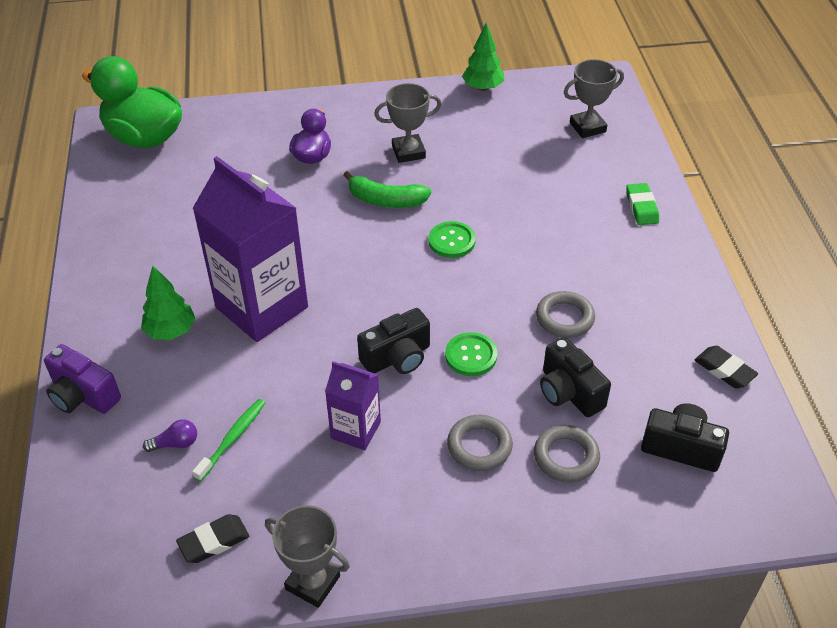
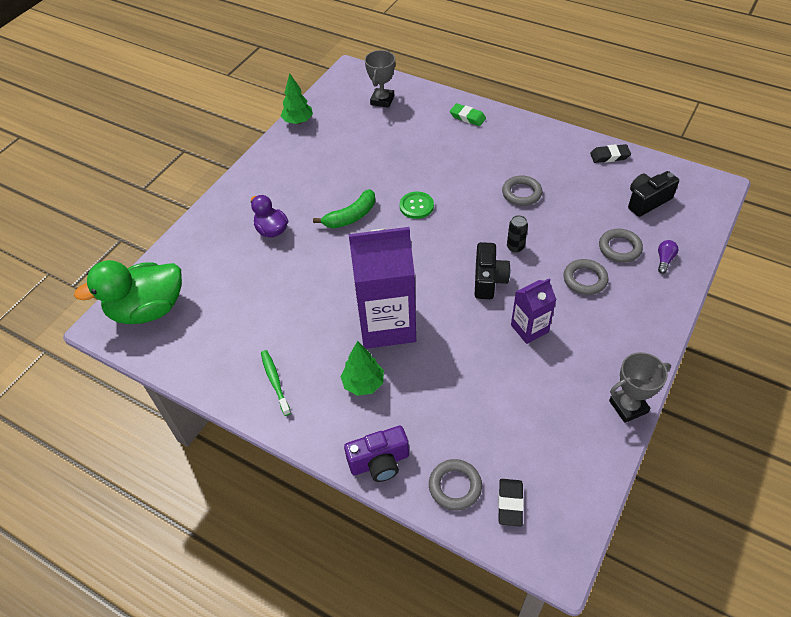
camera: 50 degrees left, 5 degrees up
purple light bulb [143,419,197,452] -> purple light bulb moved to [658,240,678,274]
black eraser [176,514,249,563] -> black eraser moved to [498,479,524,526]
green toothbrush [192,399,265,482] -> green toothbrush moved to [261,350,291,416]
grey trophy [374,83,442,163] -> none
green button [445,332,497,376] -> black can [507,215,528,253]
black camera [540,337,611,417] -> none
none -> grey ring [429,459,482,511]

